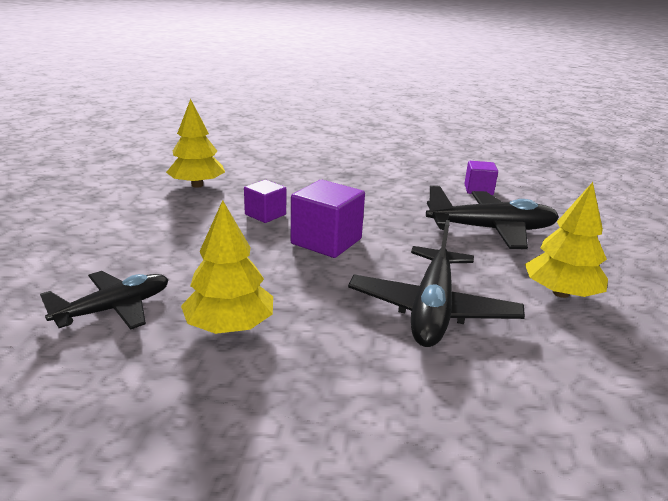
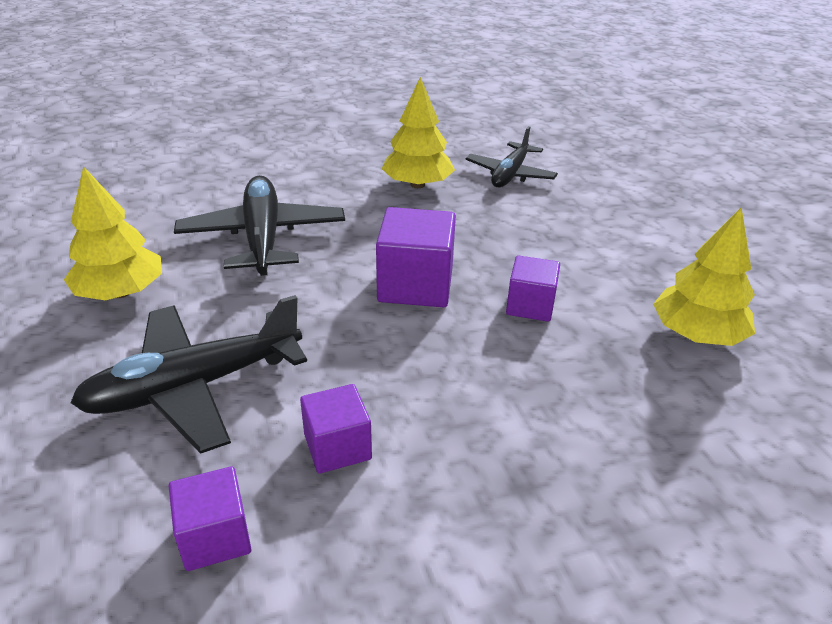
camera: 155 degrees right, 10 degrees up
none -> purple cube [300,384,372,474]

